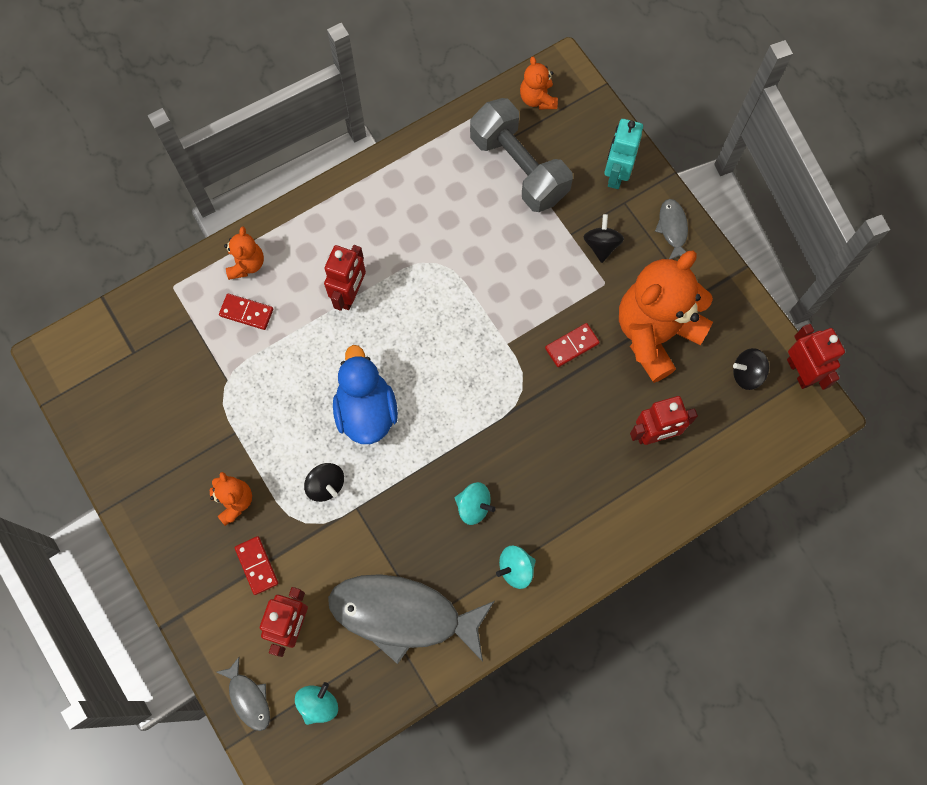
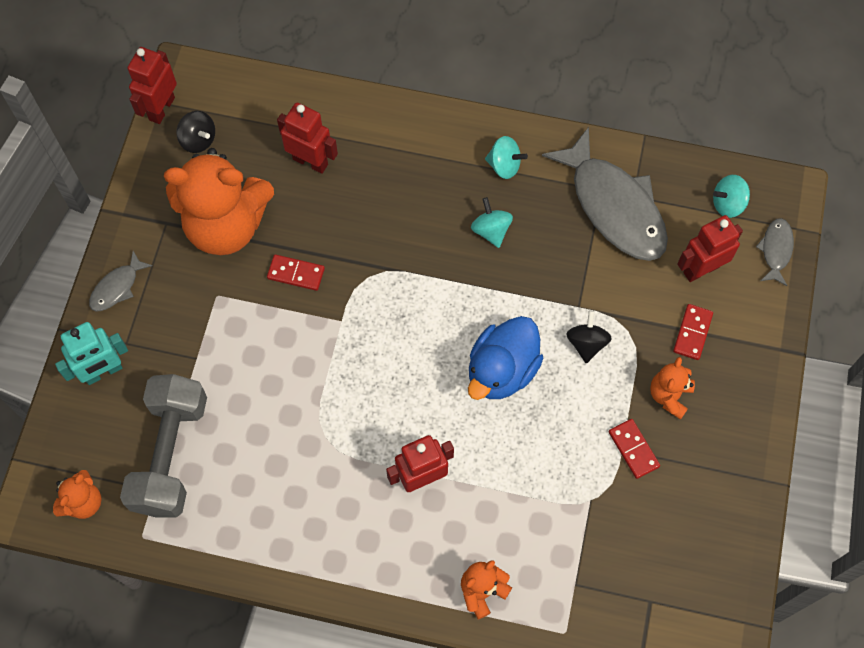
camera: 135 degrees left, 5 degrees down
red domino [219,294,273,330] -> red domino moved to [609,419,660,479]
black spinning top [584,214,624,263] -> none

